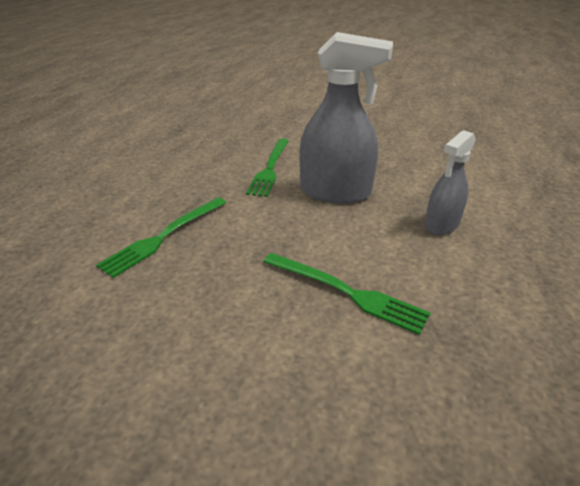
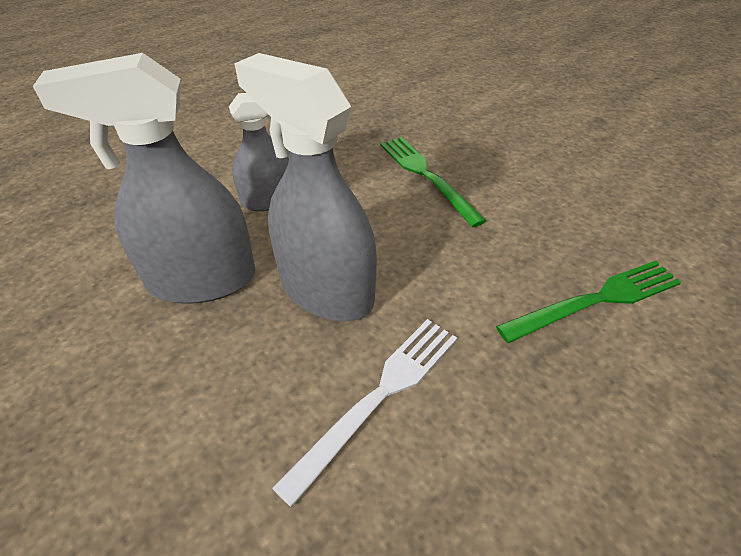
camera: 150 degrees left, 10 degrees up
green fork [246,138,289,197] -> white fork [272,319,457,508]
none -> grey spray bottle [33,53,256,304]

